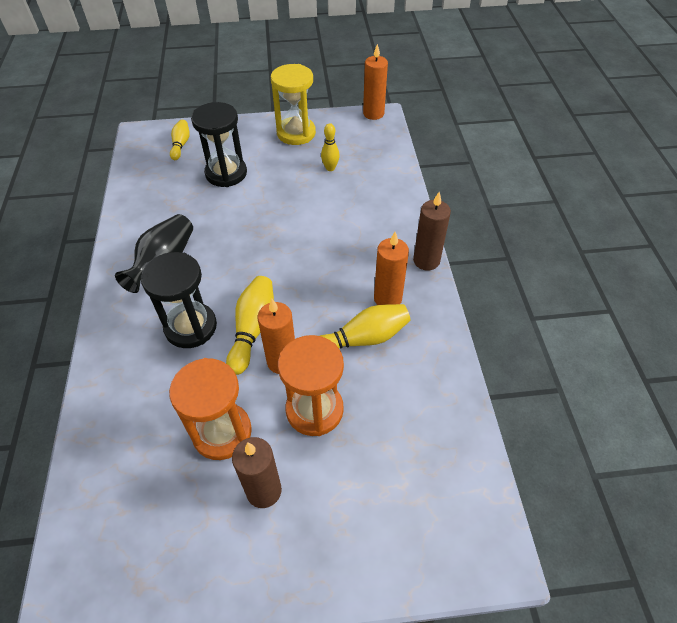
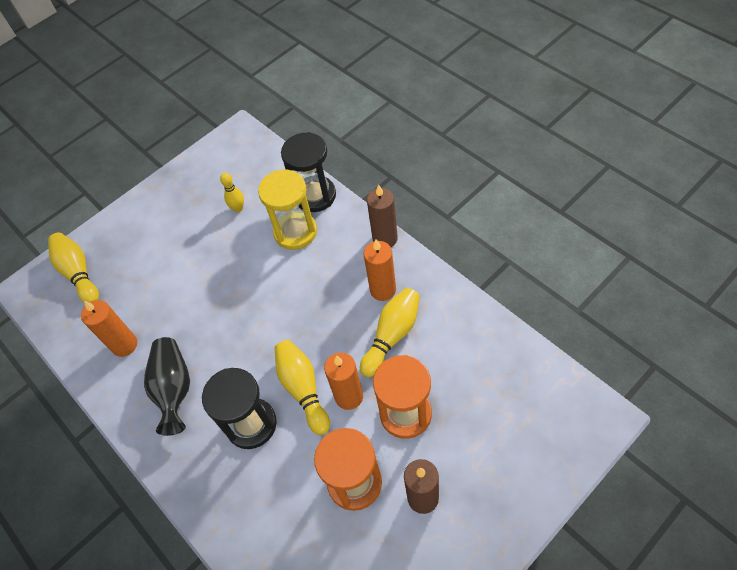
camera: 30 degrees left, 5 degrees up
yellow bowling pin [170,120,190,160] -> yellow bowling pin [48,232,99,303], size x1.61
black hourglass [191,102,247,187] -> black hourglass moved to [281,132,336,212]
yellow hourglass [271,64,316,145] -> yellow hourglass moved to [258,170,317,250]
orange candle [363,44,388,120] -> orange candle moved to [81,300,137,357]

